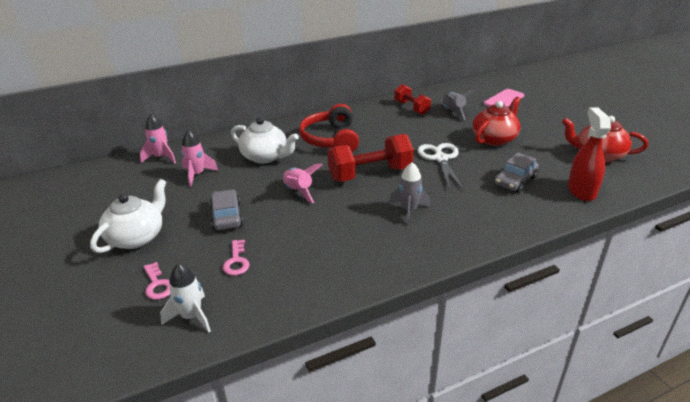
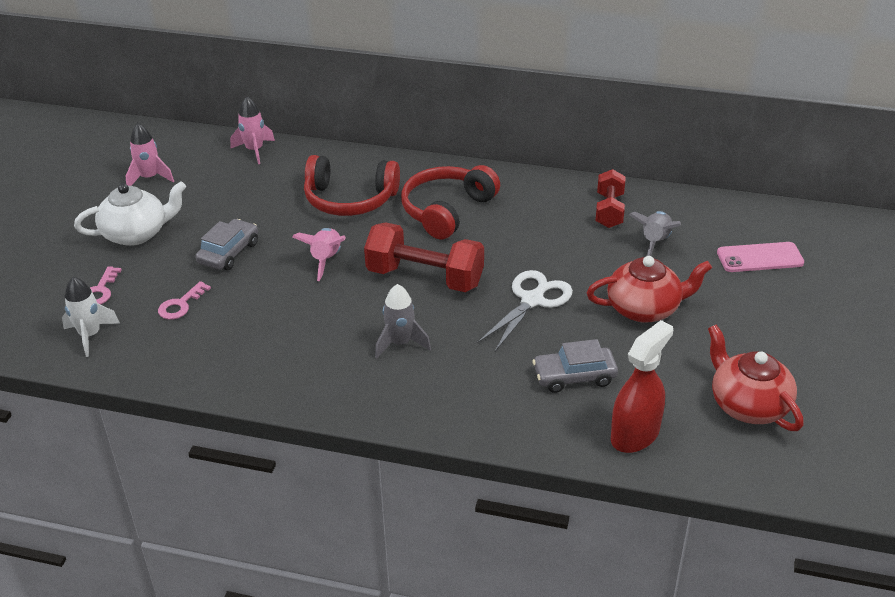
camera: 40 degrees right, 5 degrees up
pink rocket [181,130,218,187] -> pink rocket moved to [126,123,174,186]
white teapot [231,117,299,164] -> red headphones [304,155,400,216]

